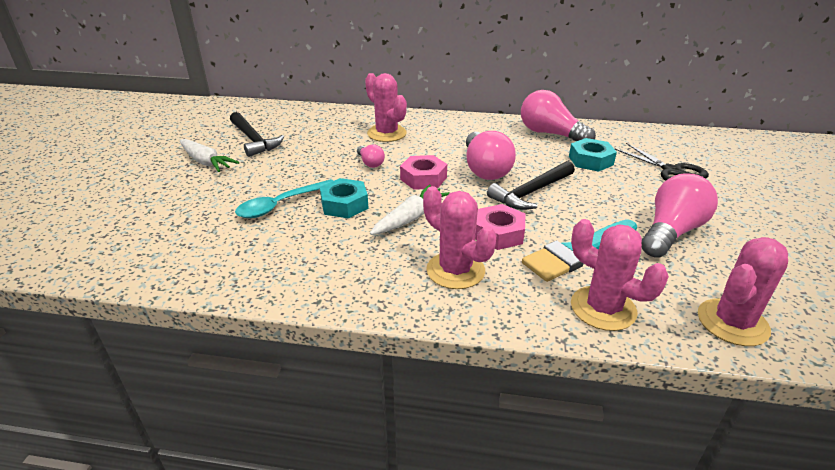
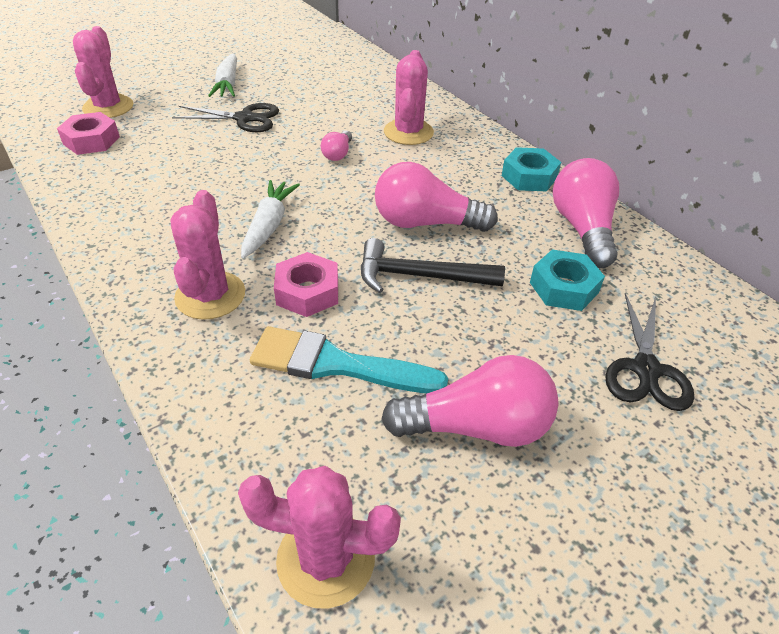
camera: 45 degrees right, 10 degrees up
black hammer [230,112,284,157] -> none
turquoise spoon [235,179,334,218] -> none
turquoise nut [320,178,369,218] -> turquoise nut moved to [502,147,561,192]
white carrot [370,185,450,235] -> white carrot turned 75 degrees counterclockwise [241,180,300,258]
pink nut [400,155,447,190] -> pink nut moved to [57,112,120,155]
pink light bulb [466,131,516,180] -> pink light bulb turned 60 degrees clockwise [375,162,498,232]
pink cactus [571,219,669,331] -> pink cactus moved to [73,26,133,118]
none -> black scissors [172,103,279,132]

